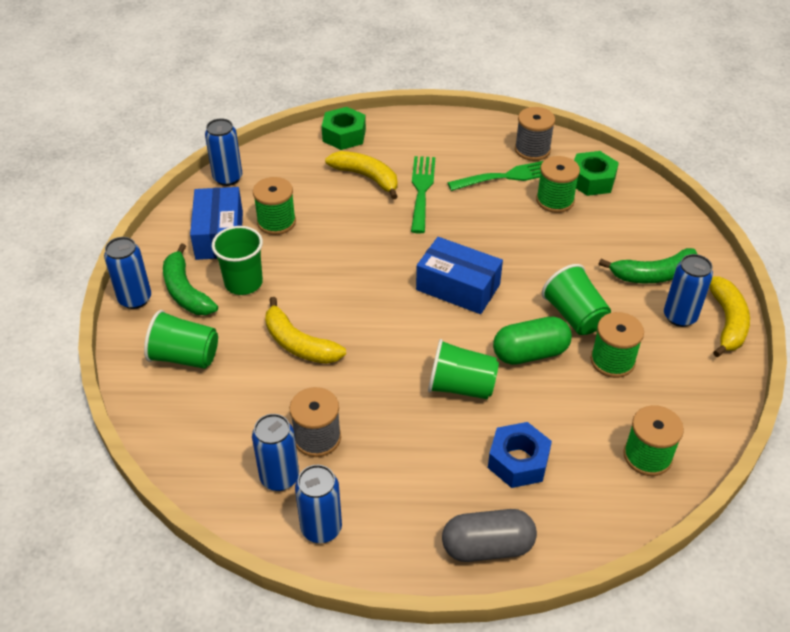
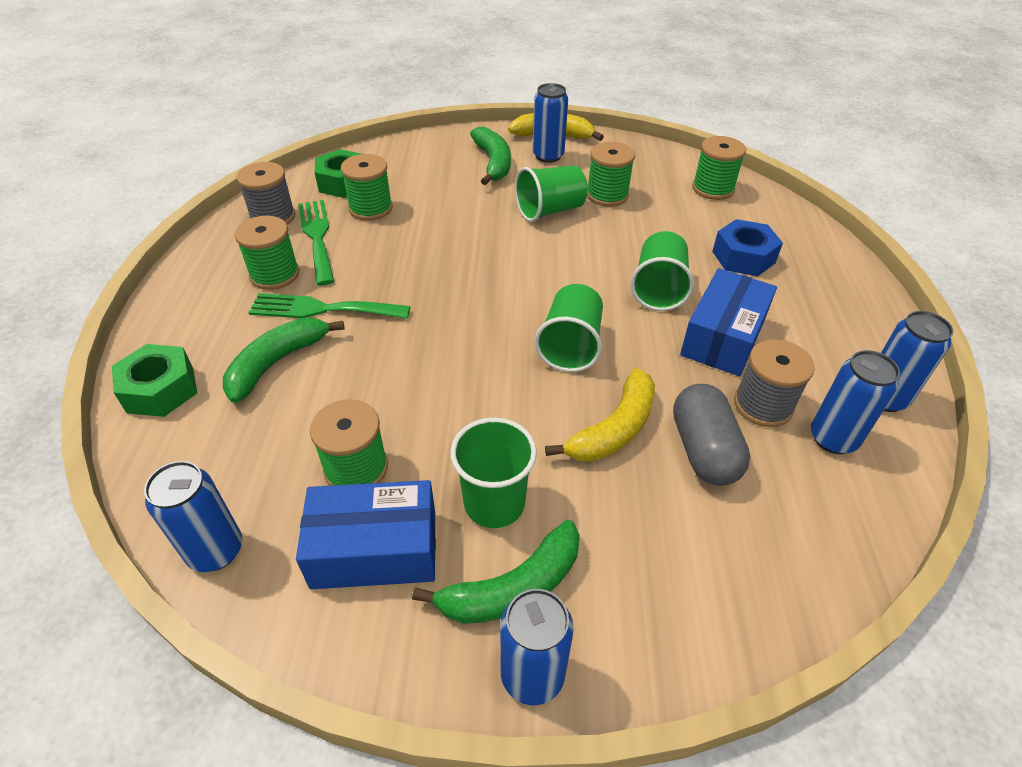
camera: 90 degrees left, 0 degrees up
green cup [144,310,218,369] -> green cup moved to [534,284,603,372]
yellow banana [325,151,398,199] -> green banana [223,318,345,403]
blue box [416,237,503,314] -> blue box moved to [680,268,777,376]
grey capsule [442,509,537,562] -> grey capsule moved to [673,384,750,486]
green capsule [493,317,572,365] -> none
none -> green spool [235,216,300,290]

